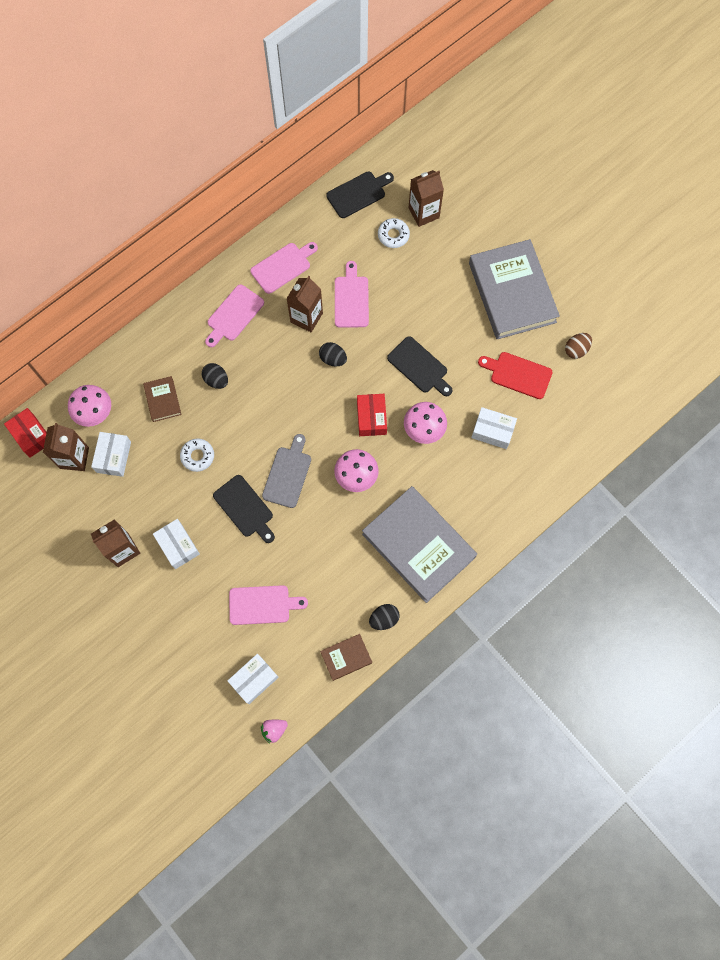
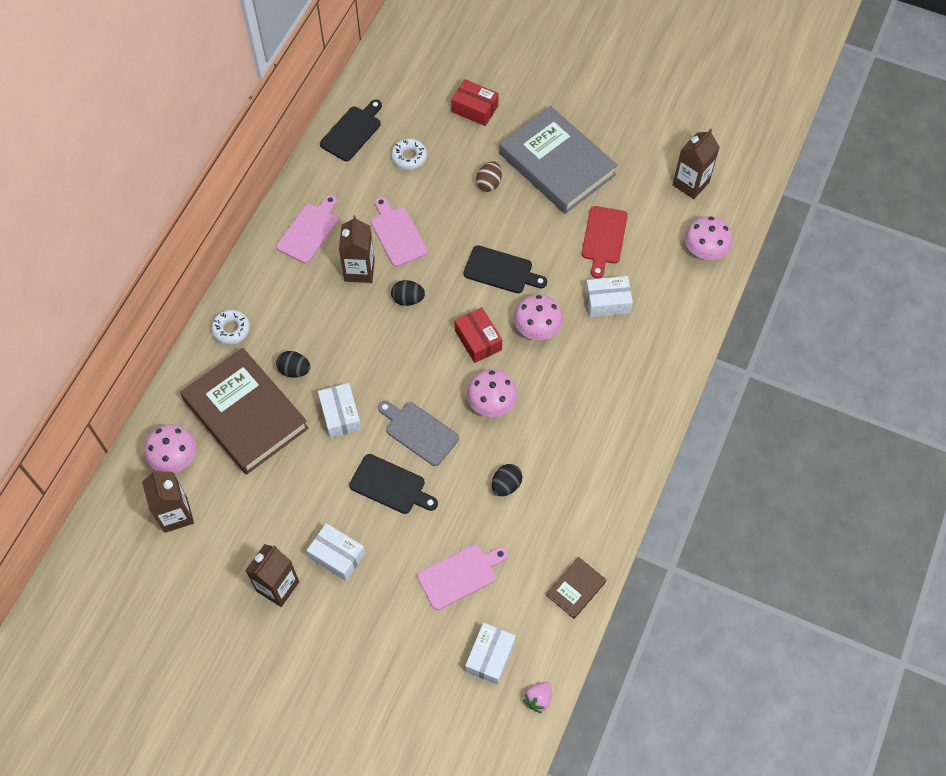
camera: 25 degrees left, 10 degrees down
red box [4,408,47,458] -> red box moved to [451,79,499,126]
white box [91,432,131,477] -> white box moved to [318,383,361,438]
brown book [143,376,182,422] -> brown book [180,348,309,475], size x2.25
white donut [180,438,214,472] -> white donut moved to [211,310,250,345]
pink cutting board [205,284,264,347] -> none
grey cutting board [262,434,311,508] -> grey cutting board turned 45 degrees counterclockwise [378,401,459,466]
grey book [362,486,477,603] -> none
black egg [369,604,400,630] -> black egg moved to [492,464,523,496]
brown carton [409,170,444,227] -> brown carton moved to [673,129,720,199]
red cutting board [478,352,553,399] -> red cutting board turned 75 degrees counterclockwise [581,206,628,278]
brown egg [565,333,592,359] -> brown egg moved to [476,161,502,192]
none -> pink mushroom [685,216,733,260]

